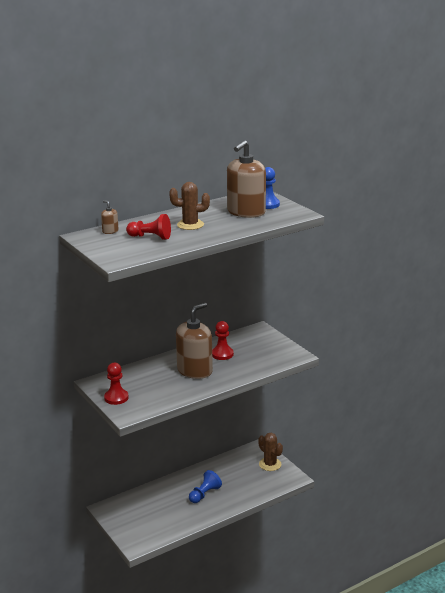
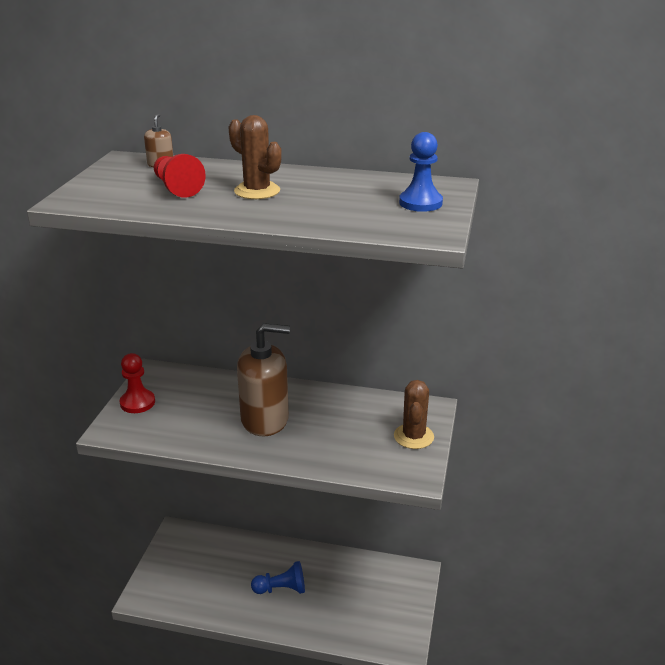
camera: 45 degrees right, 5 degrees up
red pawn [212,321,234,360] -> none
brown soap dispenser [227,140,266,218] -> none
brown cactus [258,433,283,471] -> brown cactus moved to [394,380,434,449]

